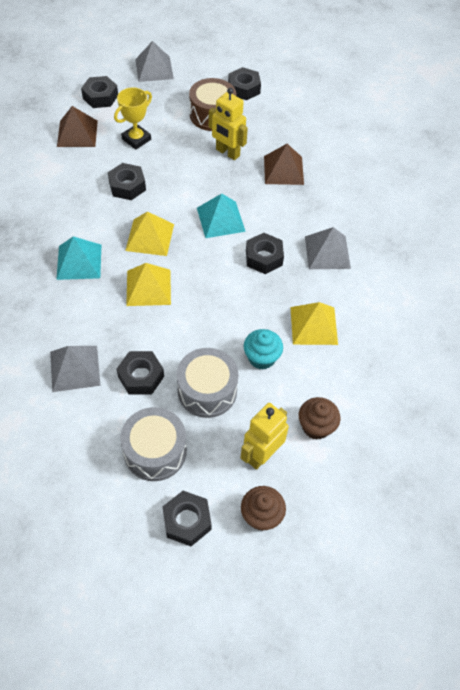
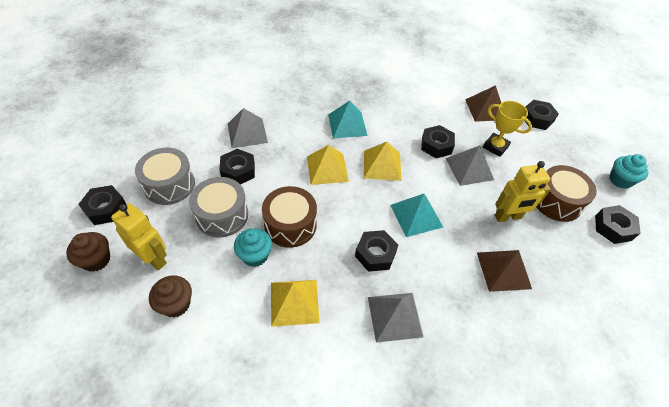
camera: 85 degrees right, 5 degrees down
grey pyramid [135,41,174,82] -> grey pyramid moved to [445,145,494,186]
yellow robot [209,87,248,160] -> yellow robot turned 135 degrees counterclockwise [495,161,551,222]
none -> brown drum [262,186,317,248]
none -> turquoise cupcake [609,154,648,189]

